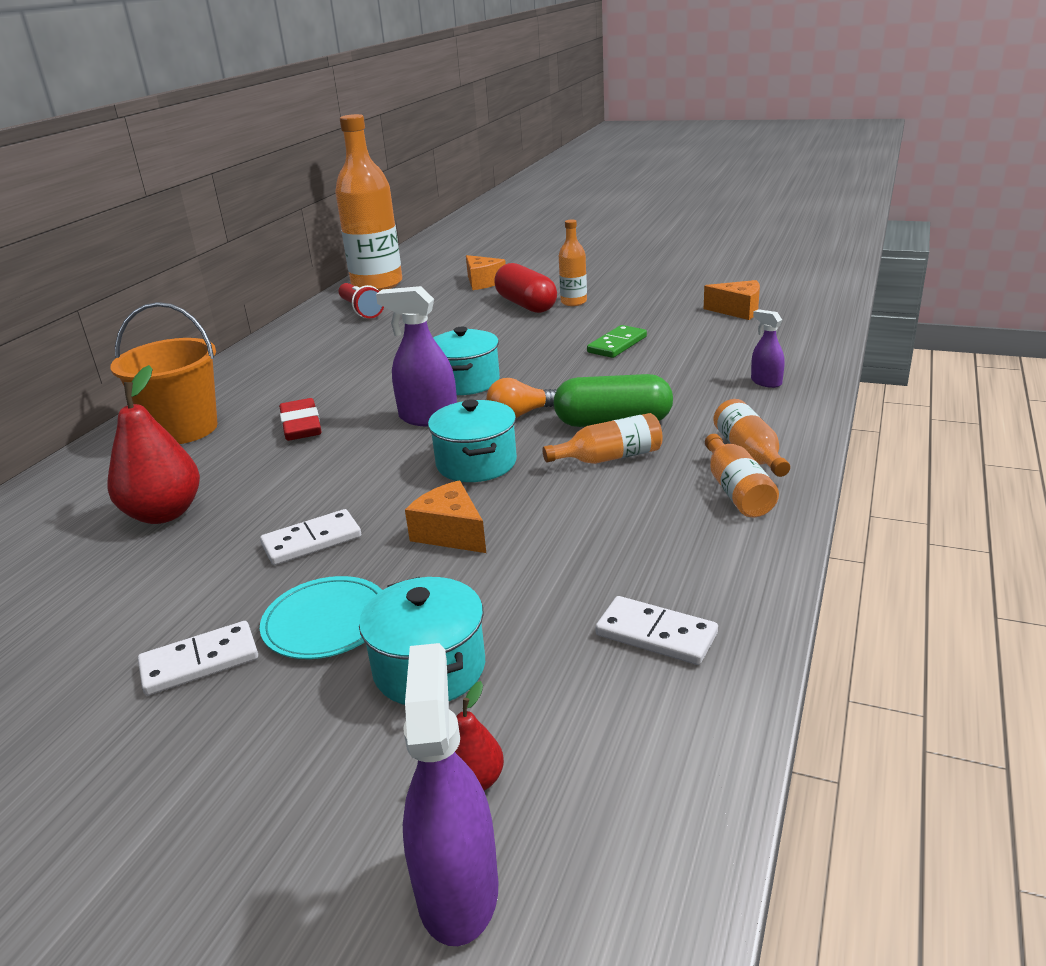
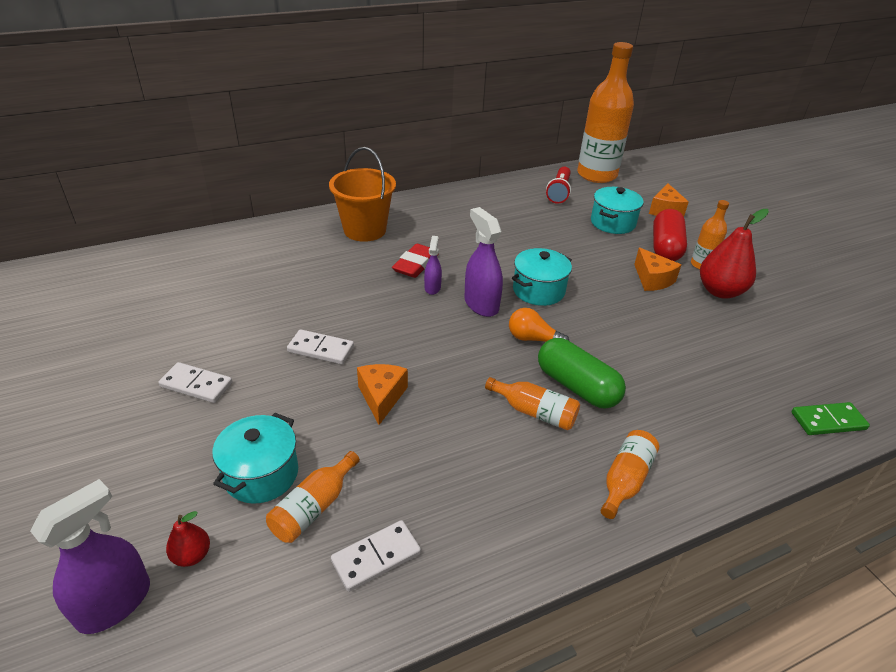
camera: 40 degrees right, 10 degrees up
red pear [108,365,200,524] -> red pear moved to [700,209,769,299]
turquoise plate [260,576,382,659] -> none
turquoise pot [428,399,517,482] -> turquoise pot moved to [591,187,644,234]
green domino [587,325,647,358] -> green domino moved to [791,402,870,435]
white domino [595,596,718,665] -> white domino turned 75 degrees clockwise [331,520,421,592]
orange cheese [704,280,760,320] -> orange cheese moved to [634,248,681,291]
orange bottle [705,434,779,517] -> orange bottle moved to [266,451,360,543]
purple spray bottle [751,309,785,388] -> purple spray bottle moved to [424,236,442,295]

